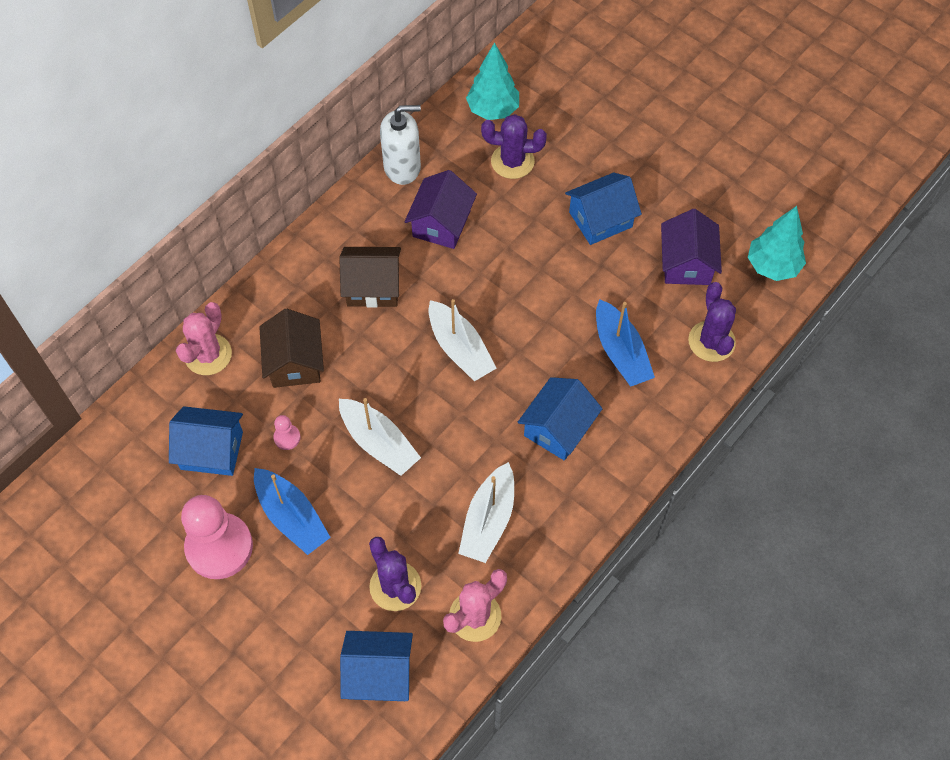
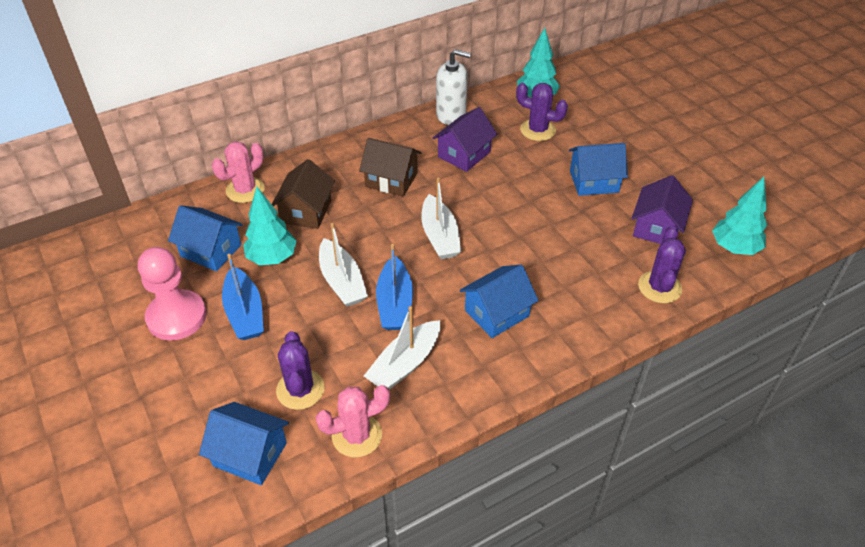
camera: 20 degrees right, 15 degrees down
pink pawn [273,415,300,450] -> turquoise tree [243,186,297,265]
blue boat [596,299,655,387] -> blue boat moved to [376,244,413,330]

